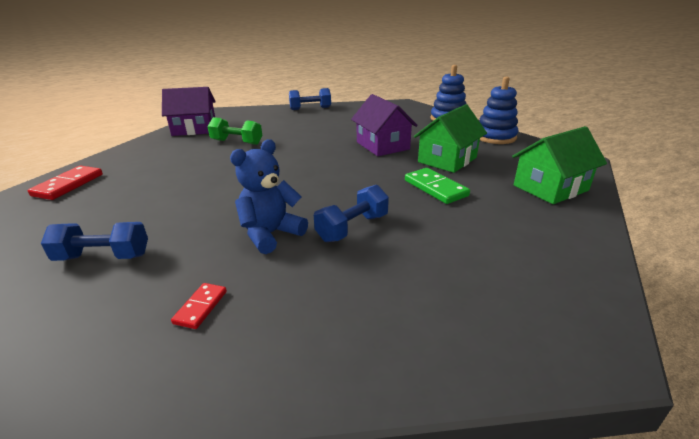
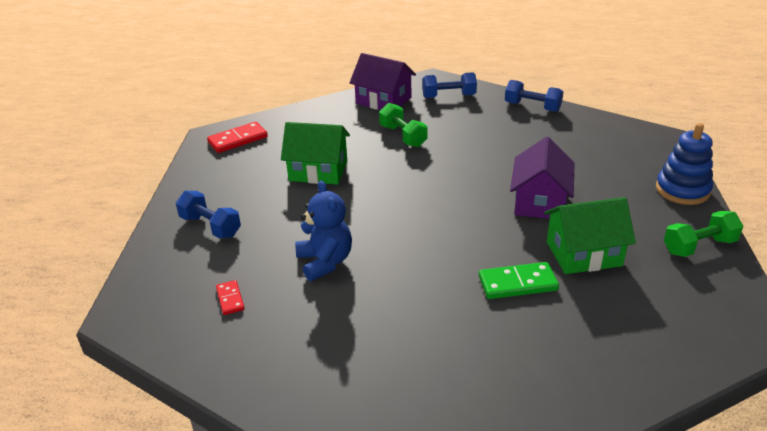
camera: 40 degrees right, 5 degrees up
red domino [171,283,227,329] -> red domino turned 75 degrees counterclockwise [216,280,244,315]
blue teddy bear [230,139,308,254] -> blue teddy bear turned 75 degrees clockwise [295,180,352,281]
blue dumbbell [314,185,389,242] -> blue dumbbell moved to [422,72,477,98]
green domino [405,168,470,204] -> green domino turned 75 degrees clockwise [479,262,559,299]
blue stacking toy [480,77,518,144] -> green dumbbell [664,211,743,257]
green house [512,126,607,204] -> green house moved to [281,122,350,185]

